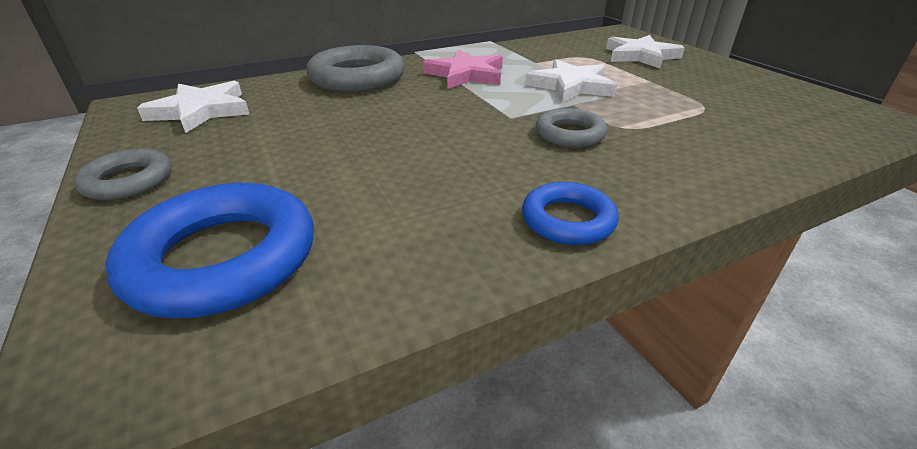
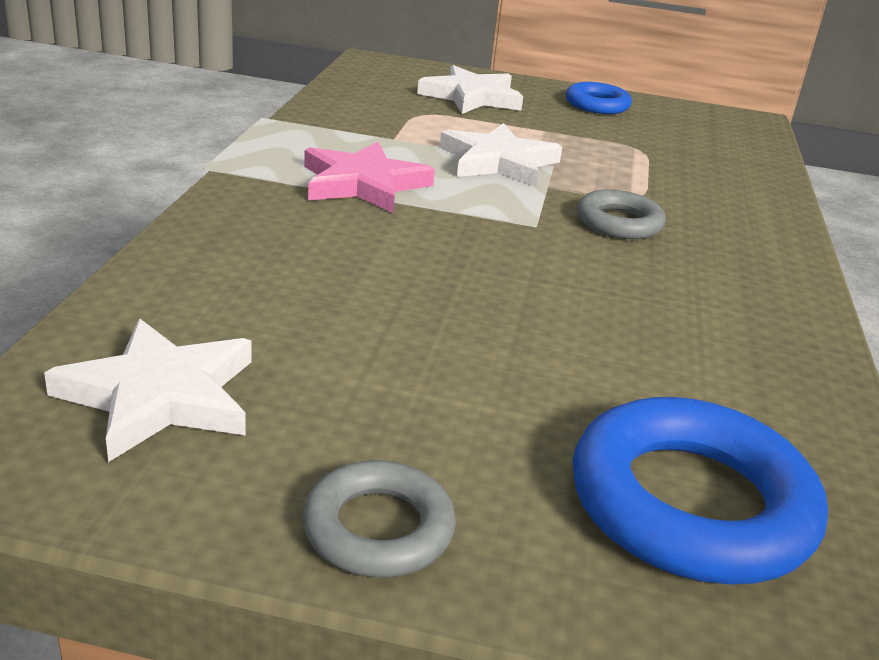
camera: 55 degrees left, 5 degrees down
grey ring [307,45,405,92] -> none
blue ring [522,182,618,245] -> blue ring moved to [566,82,632,114]

